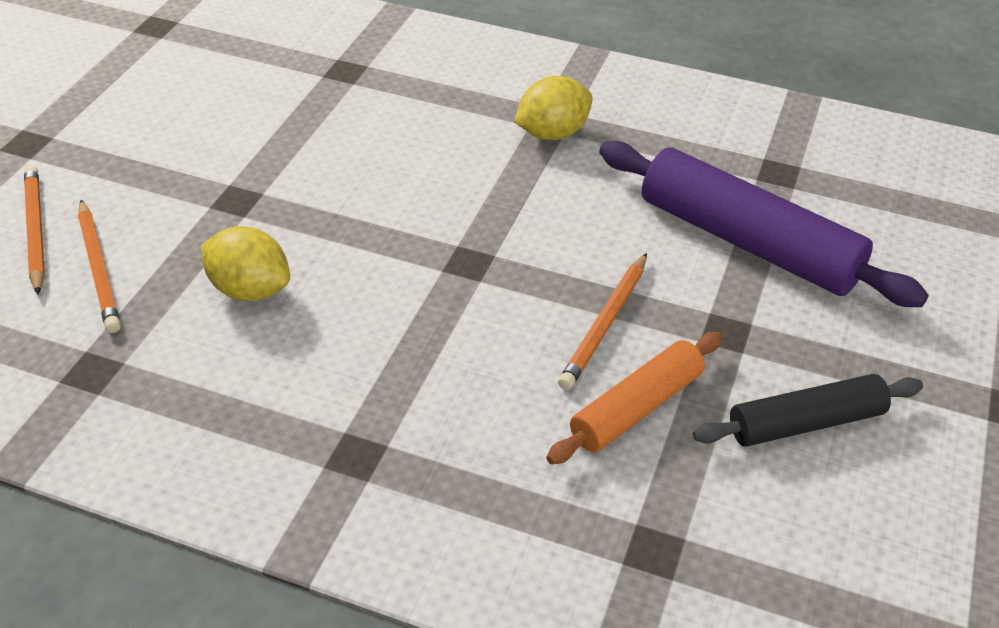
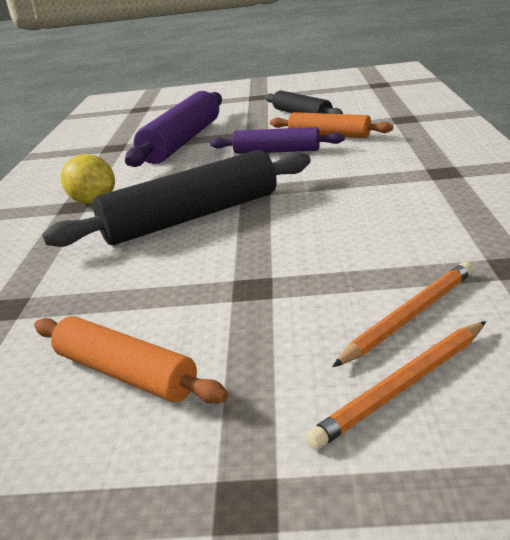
camera: 105 degrees left, 15 degrees down
yellow lemon [201,226,290,301] -> none
orange pencil [558,253,647,390] -> purple rolling pin [210,127,344,154]
none -> orange rolling pin [34,316,228,404]
none -> black rolling pin [42,150,310,247]

